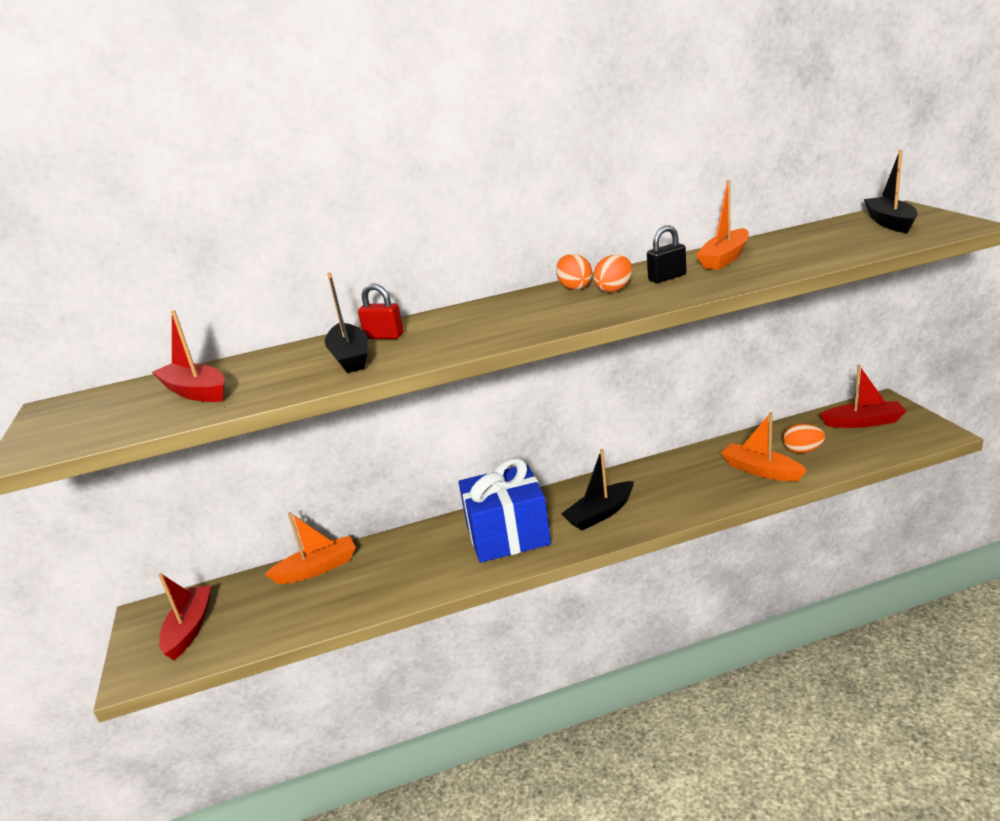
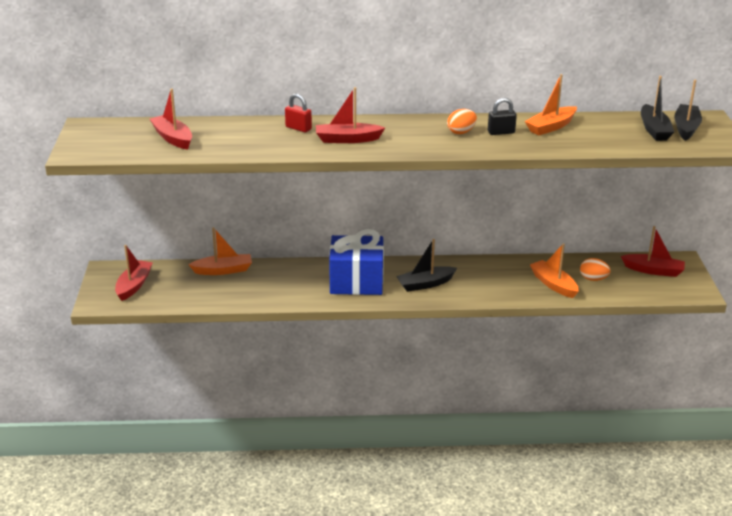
camera: 10 degrees right, 5 degrees up
black boat [325,272,368,373] -> black boat moved to [641,76,674,141]
orange egg [556,254,592,290] -> none
none -> red boat [316,87,385,143]

